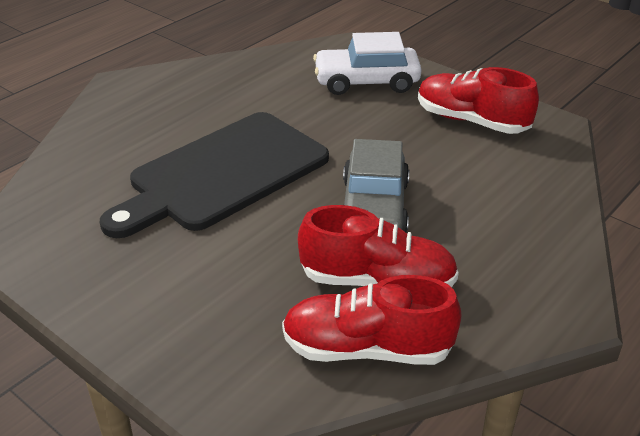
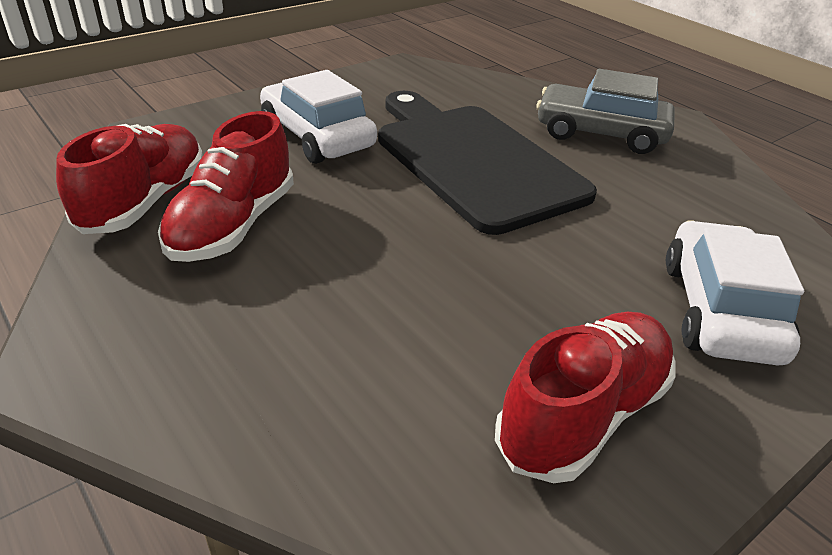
camera: 100 degrees right, 0 degrees up
grey car [343,139,409,232] -> grey car moved to [536,69,675,154]
none -> white car [260,70,377,164]

